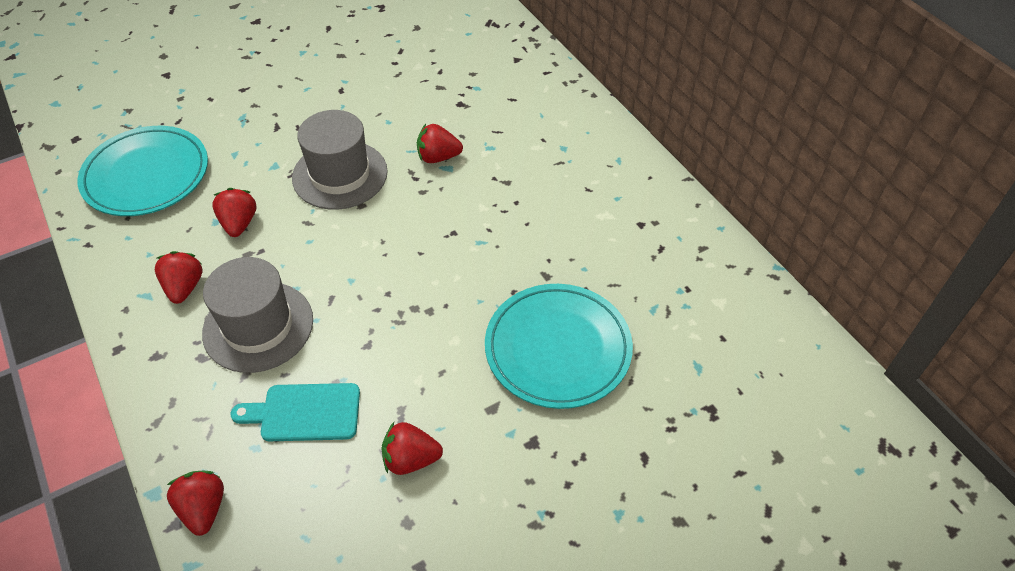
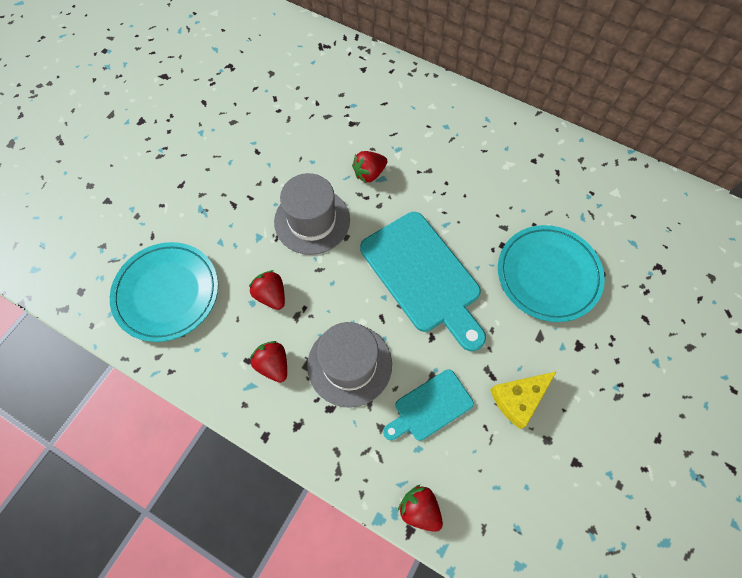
camera: 30 degrees left, 15 degrees up
red strawberry [382,422,443,475] -> yellow cheese [490,371,557,429]
none -> turquoise cutting board [360,212,486,351]

